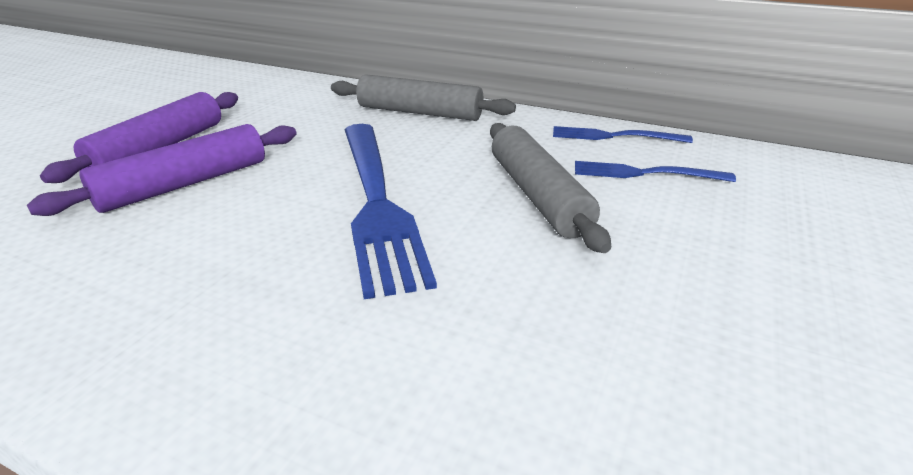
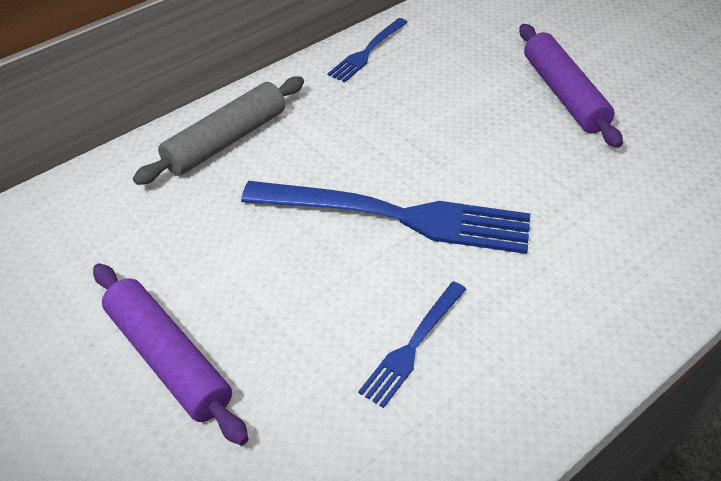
camera: 65 degrees left, 15 degrees up
purple rolling pin [27,124,297,216] -> purple rolling pin moved to [519,24,623,148]
grey rolling pin [490,123,611,253] -> none
blue fork [575,161,736,182] -> blue fork moved to [358,281,466,408]

